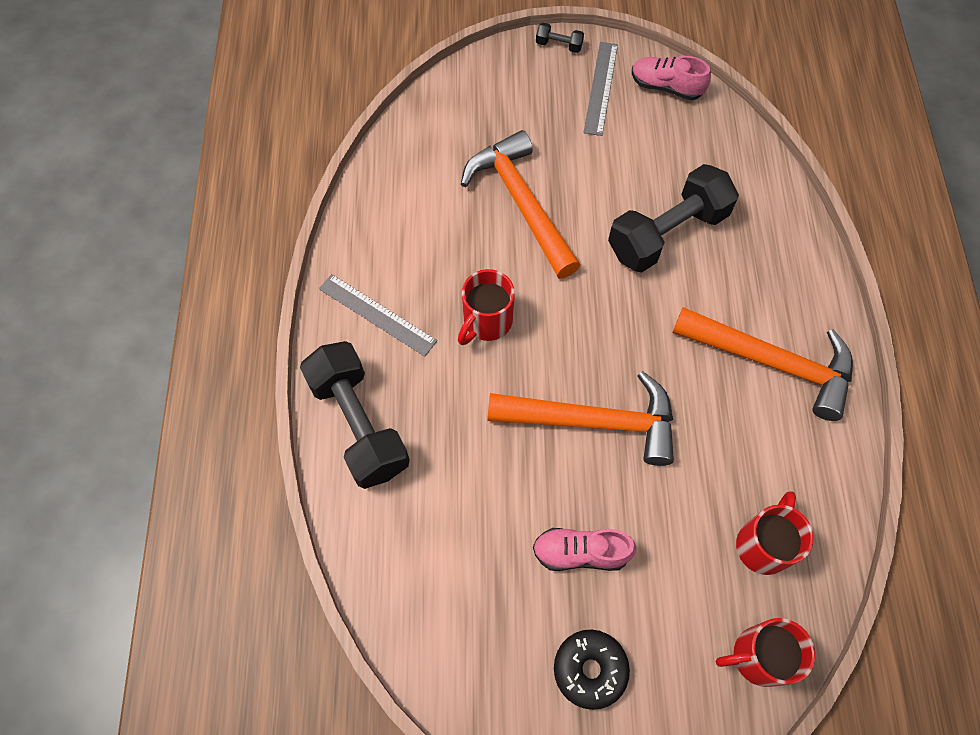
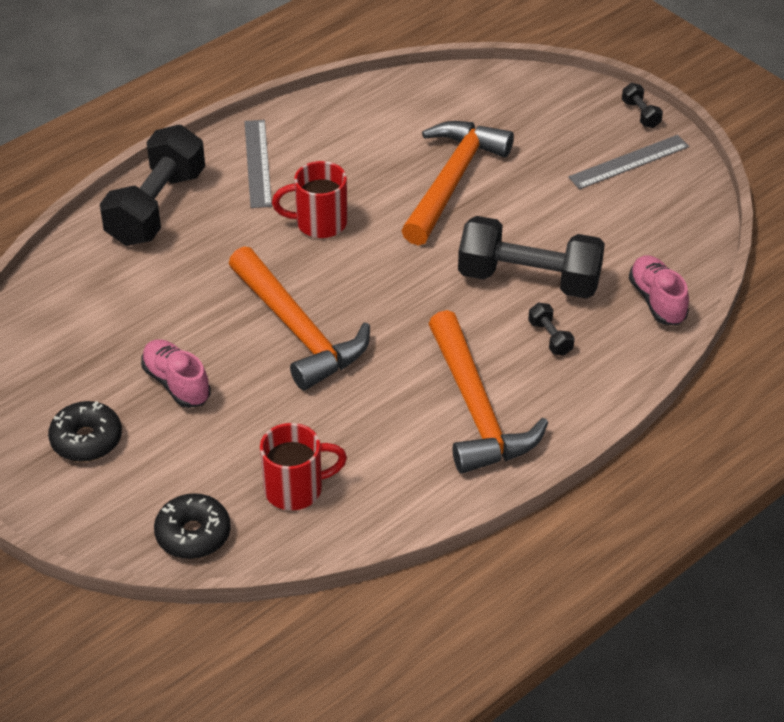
camera: 50 degrees right, 20 degrees down
pink shoe [632,56,711,100] -> pink shoe moved to [629,255,689,326]
red mug [716,618,815,687] -> black donut [154,493,231,559]
none -> black dumbbell [528,303,575,356]

